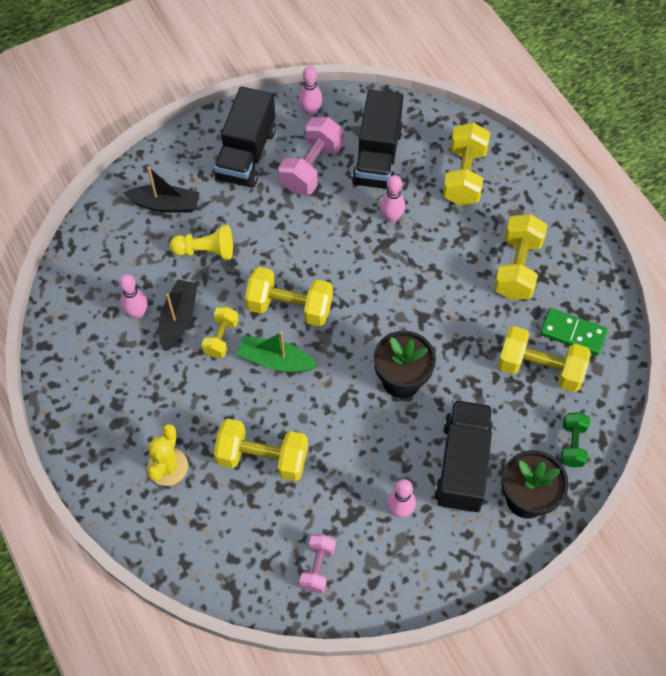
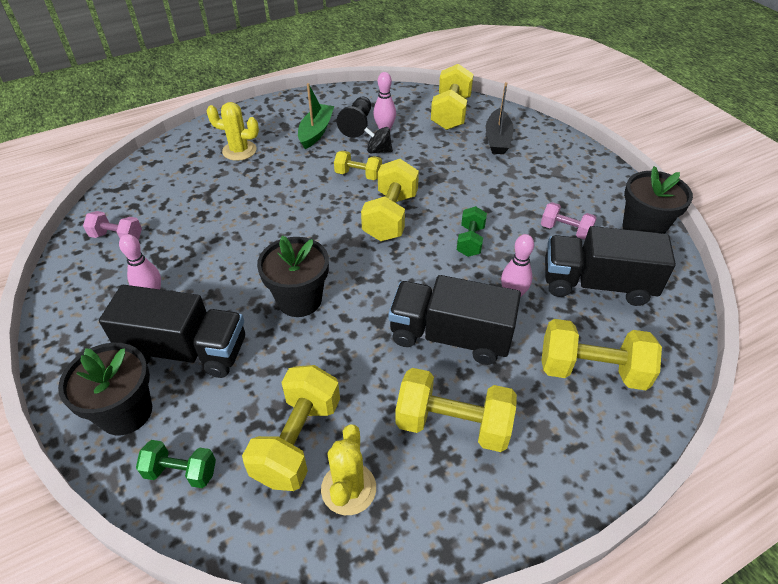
camera: 90 degrees right, 15 degrees down
black boat [159,279,198,351] -> black spinning top [364,127,393,153]
yellow pawn [170,225,233,260] -> none
black truck [214,86,276,188] -> black truck moved to [388,275,521,365]
yellow dumbbell [214,419,308,482] -> yellow dumbbell moved to [431,64,474,130]
green boat [236,332,318,372] -> green boat moved to [298,83,334,149]
pink dumbbell [279,117,344,195] -> pink dumbbell [541,202,597,240], size x0.58
pink bowling pin [299,66,322,116] -> black flower pot [623,166,693,234]
green domino [540,308,608,355] -> yellow cactus [321,424,376,515]
none -> black pawn [337,97,371,138]
none -> green dumbbell [457,206,487,257]

